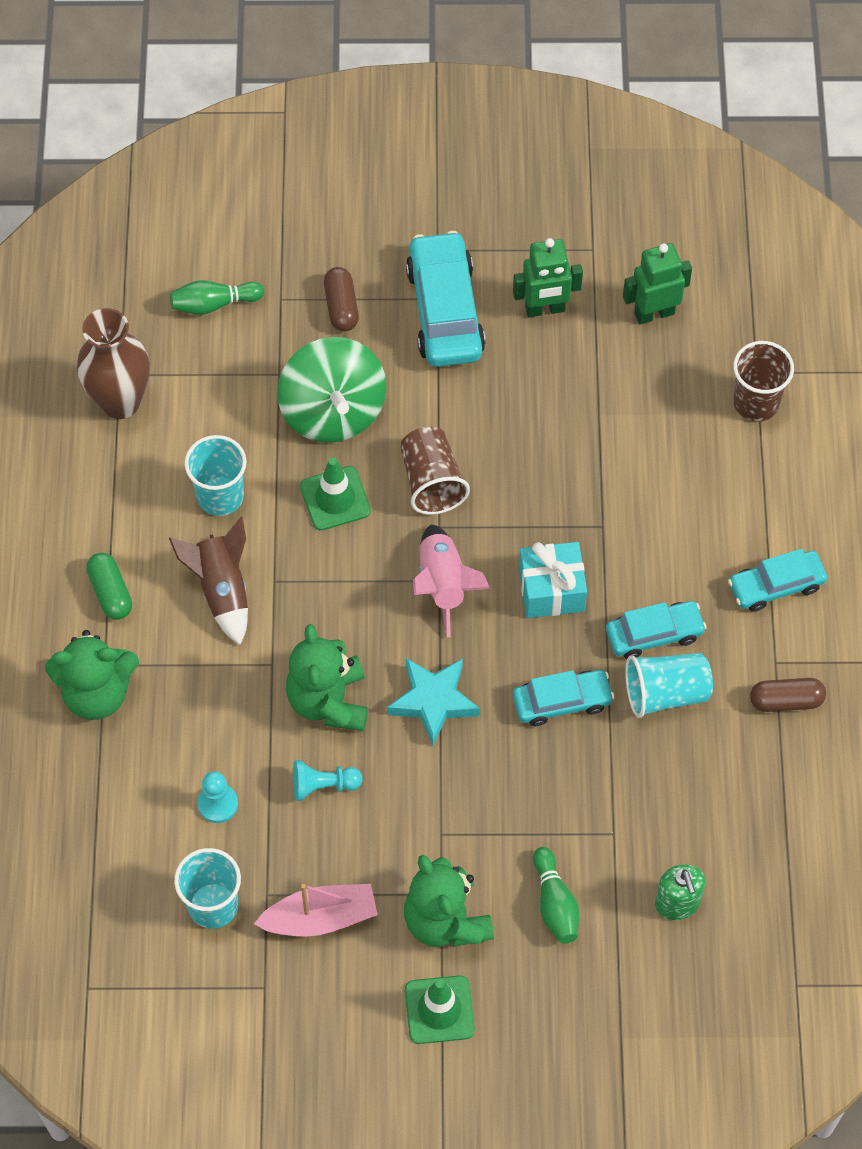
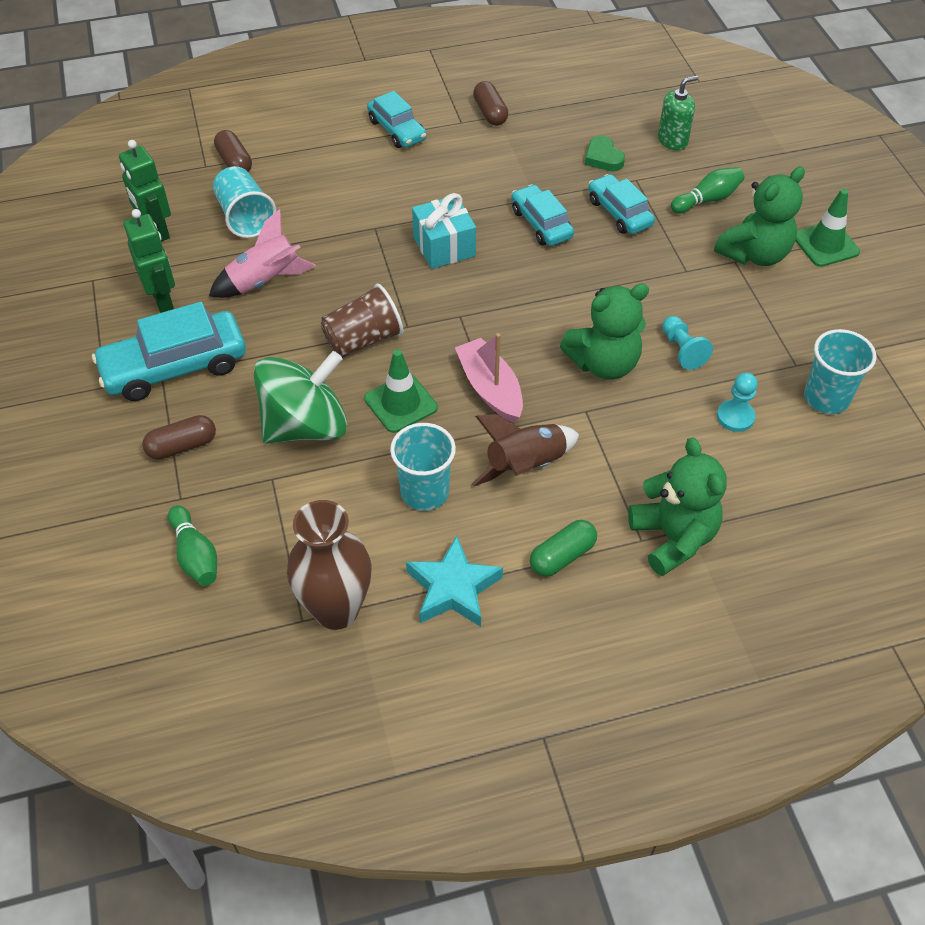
camera: 105 degrees left, 10 degrees down
pink boat [254,884,378,936] -> pink boat moved to [455,333,523,423]
turquoise star [387,658,480,746] -> turquoise star moved to [406,536,503,627]
pink rocket [413,524,490,637] -> pink rocket moved to [209,209,316,298]
turquoise car [606,601,707,659] -> turquoise car moved to [588,174,655,234]
turquoise cup [625,653,713,718] -> turquoise cup moved to [213,166,276,238]
brown cup [733,341,794,421] -> brown capsule [214,130,252,172]
none -> green heart [585,136,625,172]

